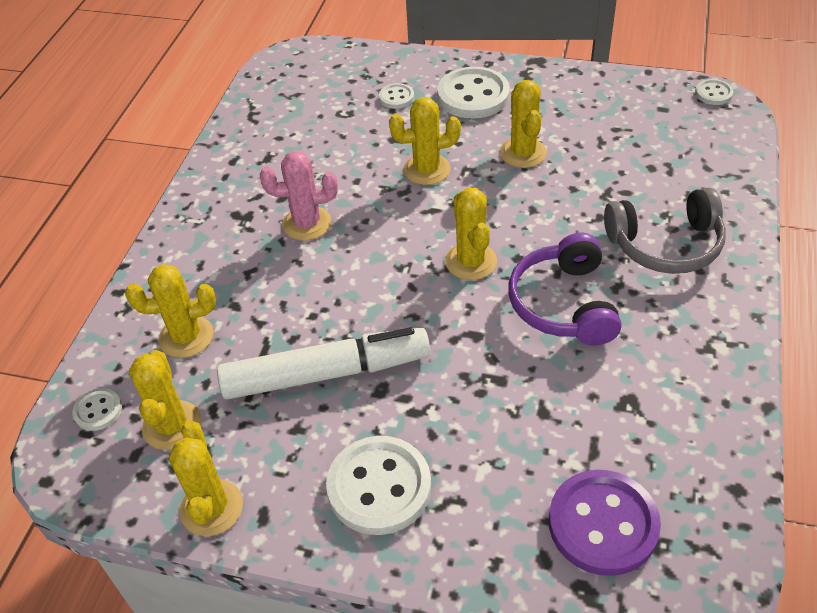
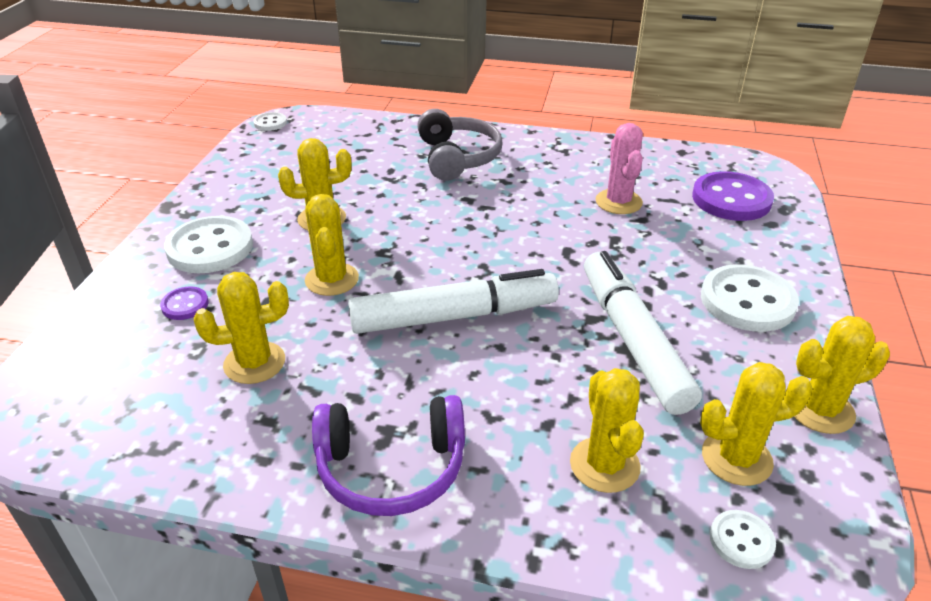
camera: 95 degrees left, 10 degrees down
pink cactus [260,151,338,241] -> pink cactus moved to [595,123,643,214]
white button [379,83,414,109] -> purple button [160,286,209,320]
yellow cactus [445,188,497,280] -> yellow cactus moved to [194,272,289,384]
purple headphones [509,233,622,345] -> purple headphones moved to [312,395,465,516]
none -> white marker [348,269,559,334]

